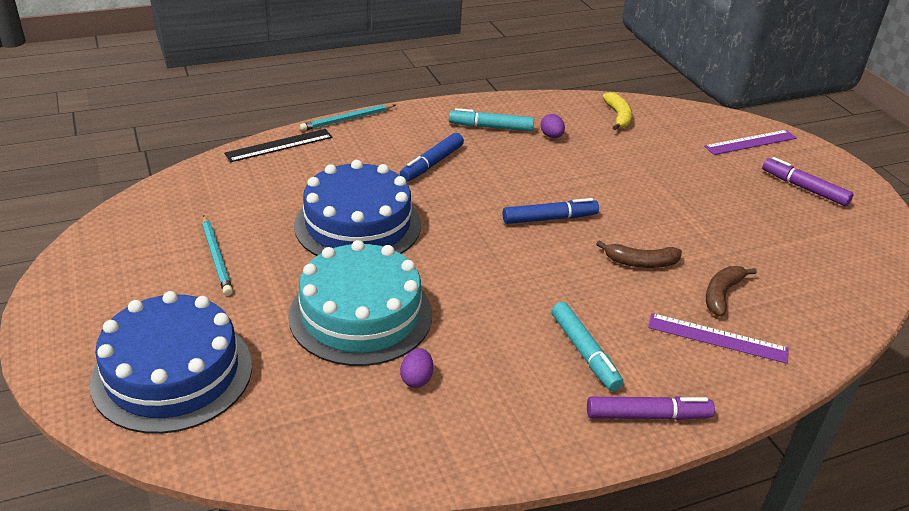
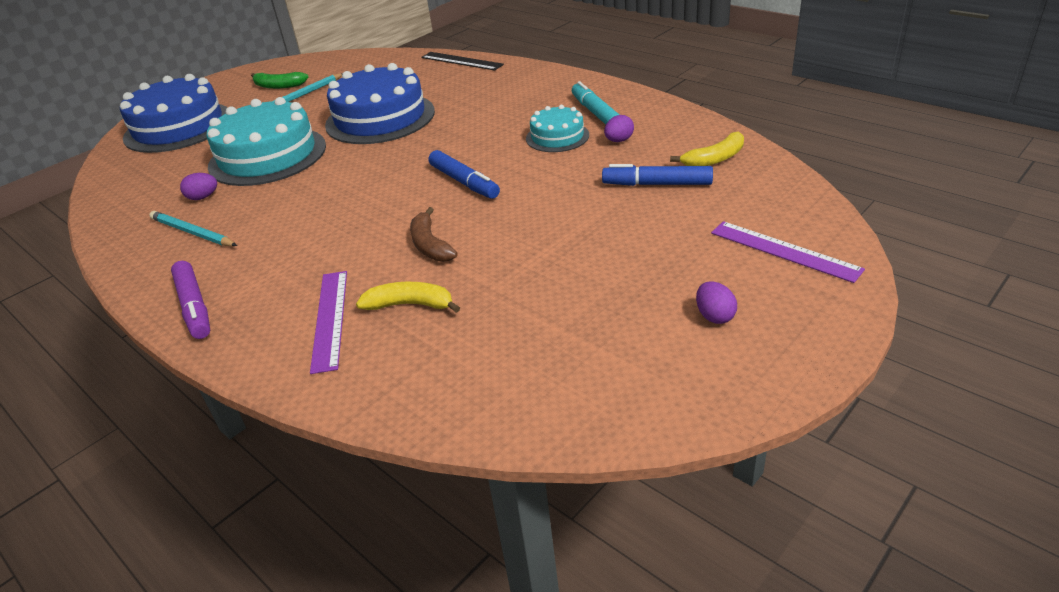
camera: 70 degrees right, 0 degrees up
turquoise pencil [300,104,395,131] -> turquoise pencil moved to [149,211,237,246]
blue marker [400,133,464,182] -> blue marker moved to [602,164,713,186]
turquoise marker [552,302,624,391] -> none
brown banana [706,266,757,316] -> yellow banana [356,282,460,313]
purple marker [762,157,854,207] -> purple egg [696,281,737,324]
none -> green banana [251,72,308,89]
none -> turquoise cake [526,105,589,152]

